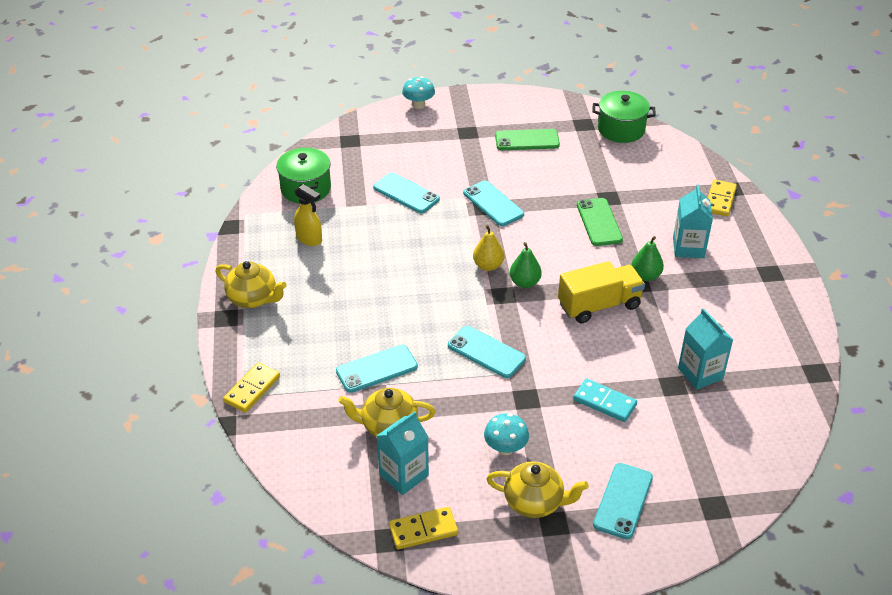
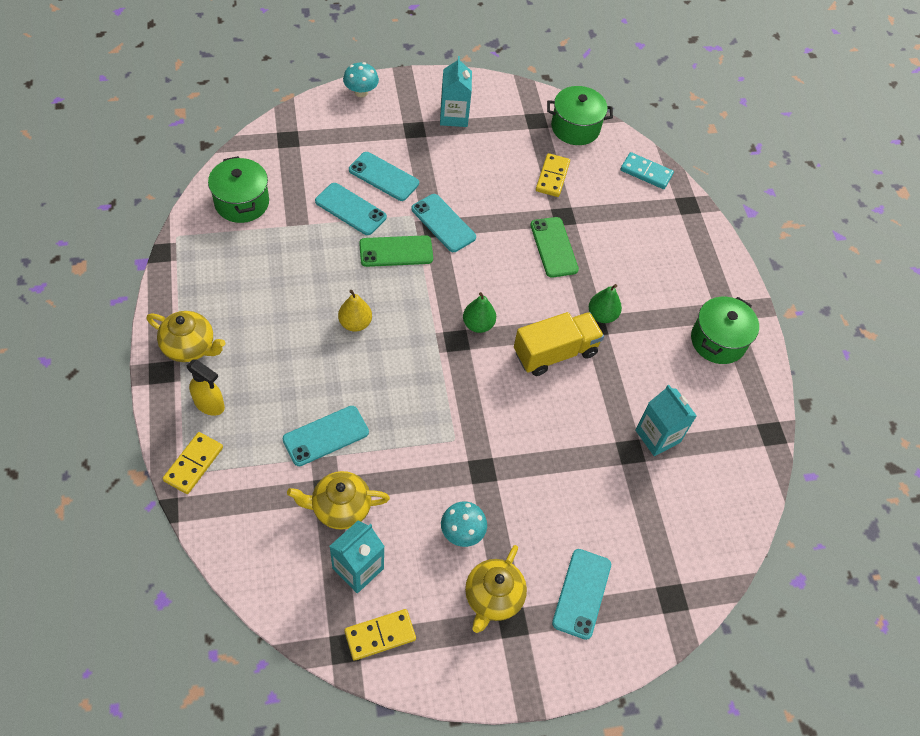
camera: 10 degrees left, 15 degrees up
yellow spray bottle [294,184,322,246] -> yellow spray bottle moved to [187,360,225,416]
turquoise phone [448,326,526,378] -> turquoise phone moved to [349,152,419,201]
yellow pear [473,225,505,271] -> yellow pear moved to [338,290,372,332]
yellow teapot [487,461,589,518] -> yellow teapot turned 105 degrees clockwise [465,545,527,633]
green phone [495,129,560,150] -> green phone moved to [359,235,433,267]
turquoise domino [573,378,637,422] -> turquoise domino moved to [620,152,674,189]
turquoise carton [673,185,713,258] -> turquoise carton moved to [440,56,472,127]
yellow domino [708,179,737,217] -> yellow domino moved to [536,153,570,197]
none -> green pot [691,297,759,364]

